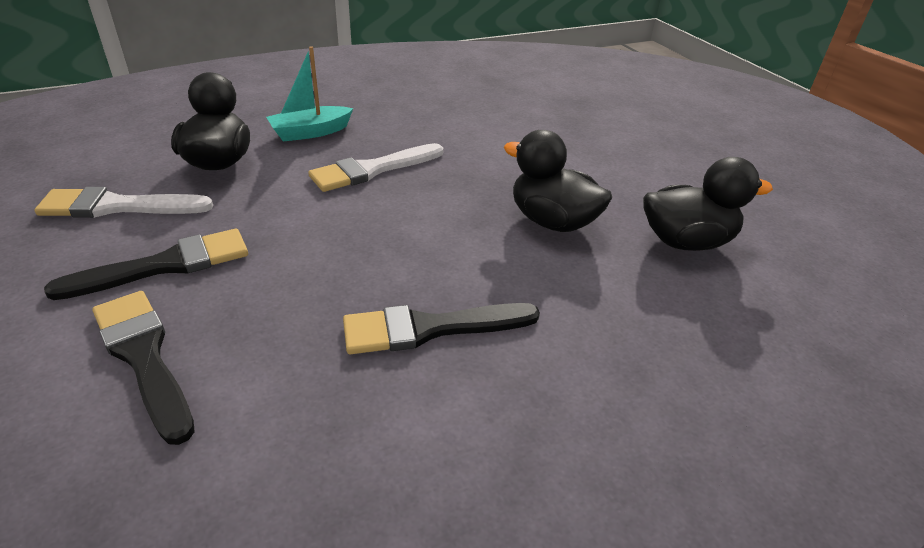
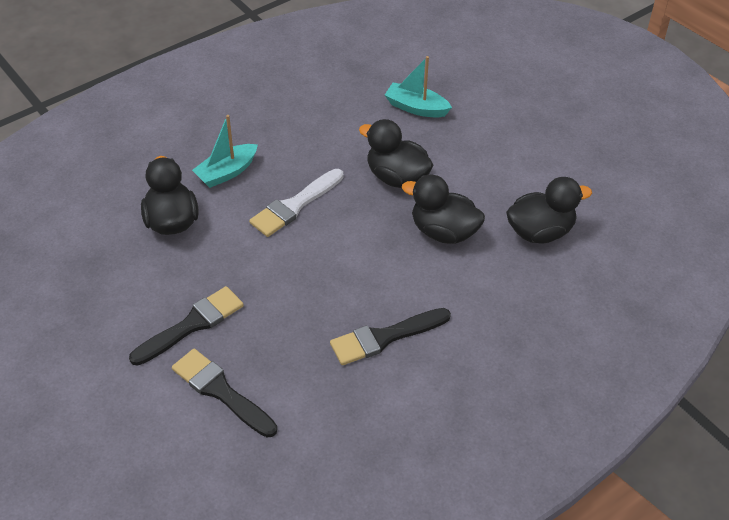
camera: 10 degrees left, 10 degrees up
white brush [35,187,213,218] -> none
none -> black duck [359,119,433,188]
none -> turquoise boat [385,56,452,117]

